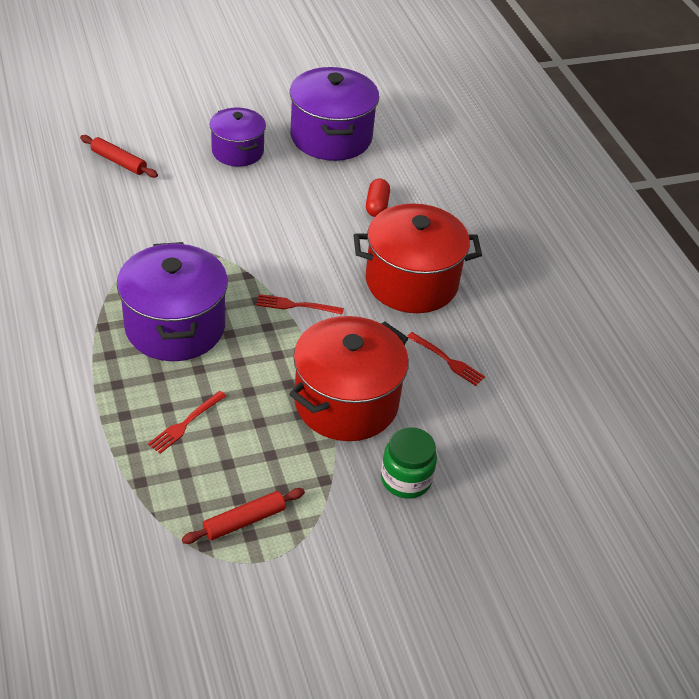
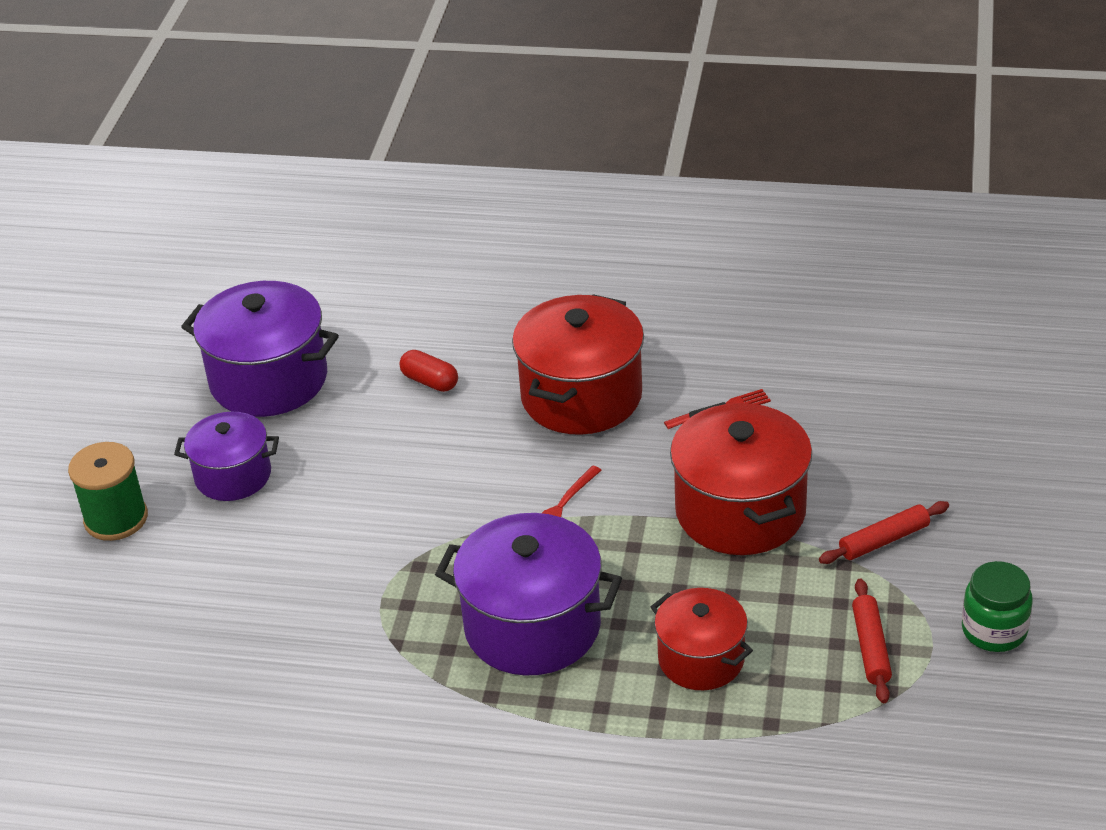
camera: 55 degrees left, 5 degrees down
red rolling pin [80,135,158,178] -> red rolling pin moved to [819,501,949,564]
red fork [148,391,226,454] -> red pot [651,588,753,690]
green jar [381,427,437,499] -> green jar moved to [962,561,1033,652]
none -> green spool [68,442,148,541]

